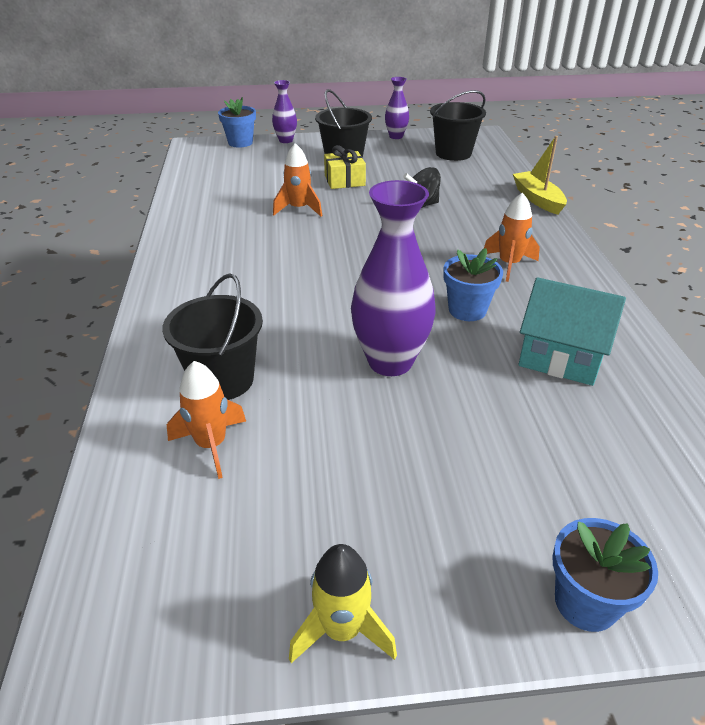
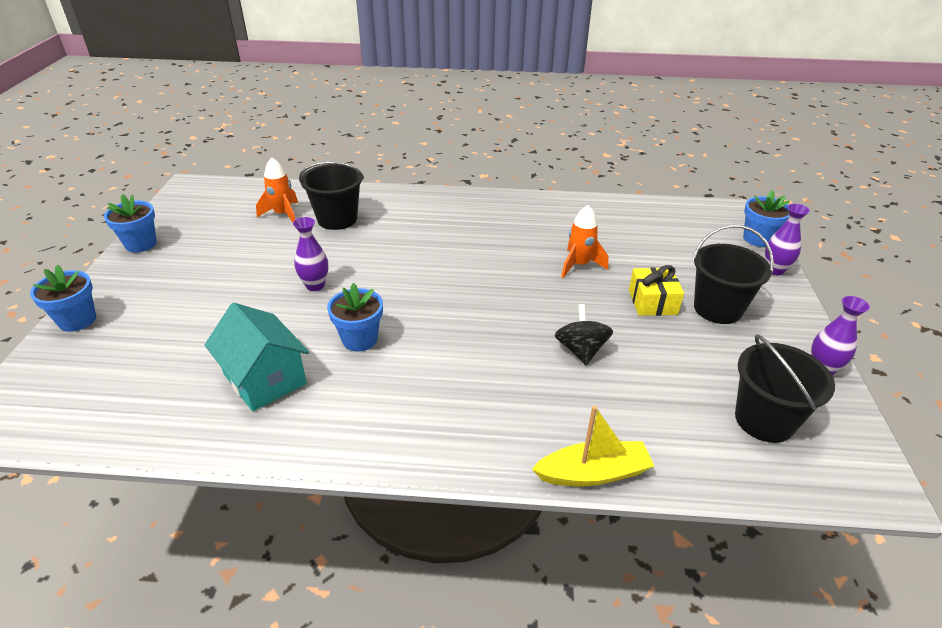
camera: 100 degrees right, 0 degrees up
yellow rocket [289,544,397,663] -> blue flower pot [104,194,157,253]
purple vase [351,180,436,376] -> purple vase [293,217,328,291], size x0.53
orange rocket [484,193,540,282] -> none
turquoise house [518,277,626,386] -> turquoise house turned 75 degrees counterclockwise [205,303,309,411]

